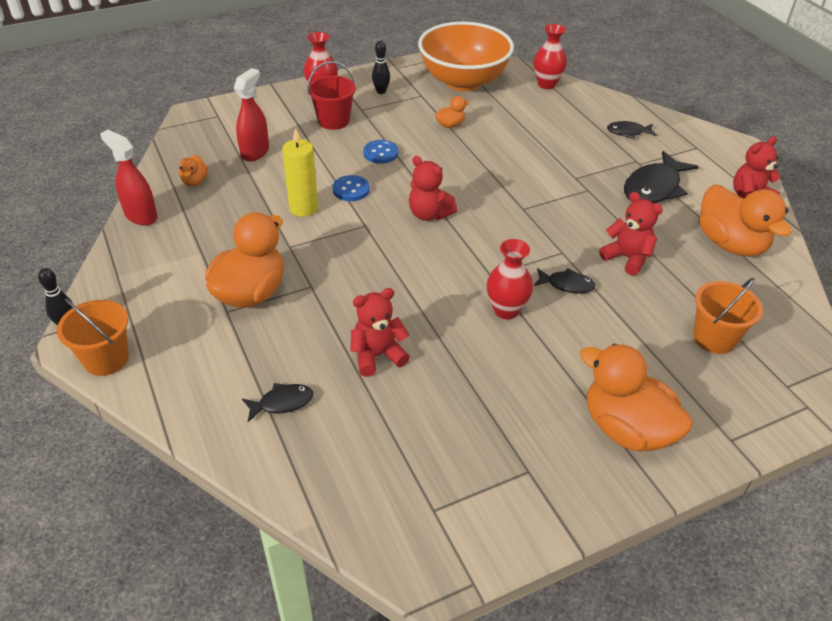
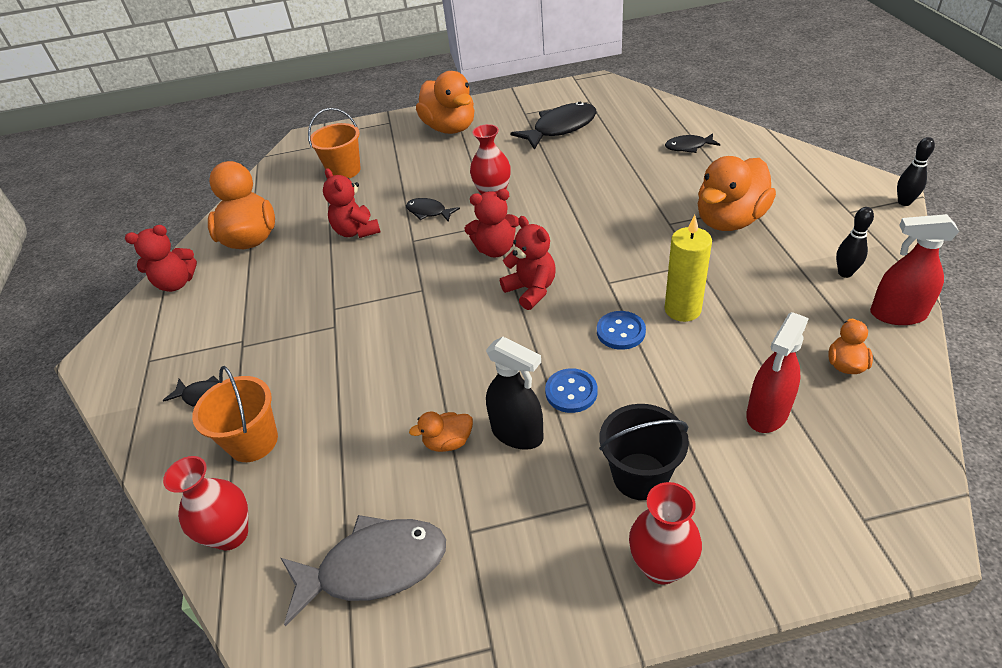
camera: 160 degrees left, 0 degrees up
orange bucket [57,298,129,376] -> orange bucket moved to [192,366,278,462]
red spray bottle [100,130,158,225] -> red spray bottle turned 135 degrees clockwise [870,214,959,325]
red bucket [307,61,356,130] -> black bucket [599,404,689,500]
red teddy bear [350,288,410,377] -> red teddy bear moved to [465,189,519,258]
black bowling pin [372,41,390,94] -> black bowling pin moved to [836,207,874,278]
orange bowl [418,22,514,91] -> grey fish [281,515,446,626]
black fish [624,151,699,204] -> black fish moved to [510,102,596,150]
none -> black spray bottle [486,337,543,450]

